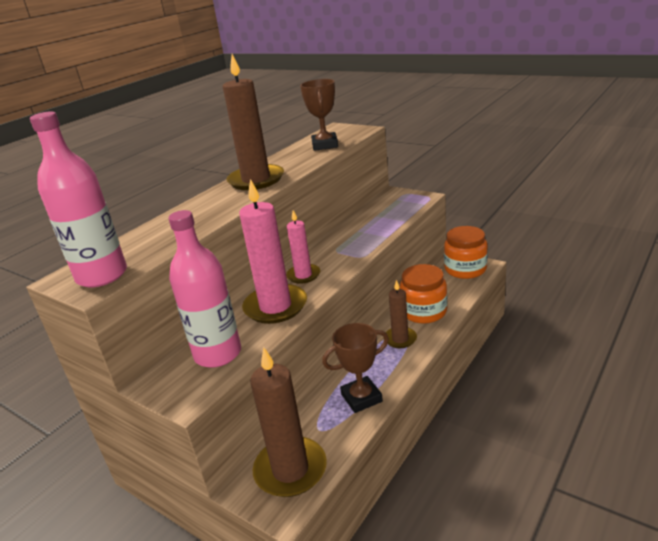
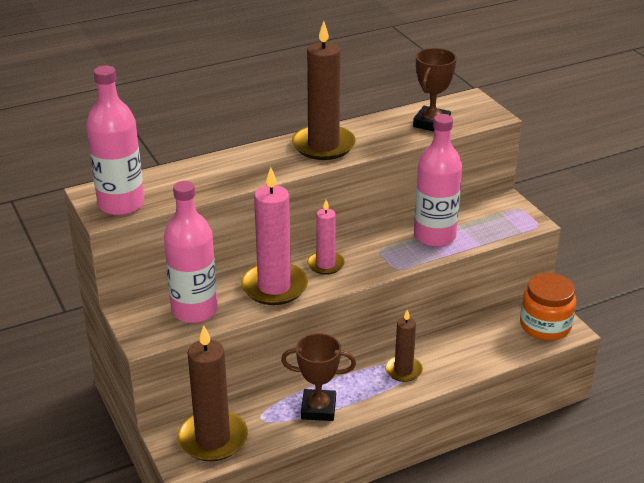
camera: 25 degrees right, 5 degrees up
orange jar [400,264,447,324] -> none
none -> pink bottle [414,114,462,247]

